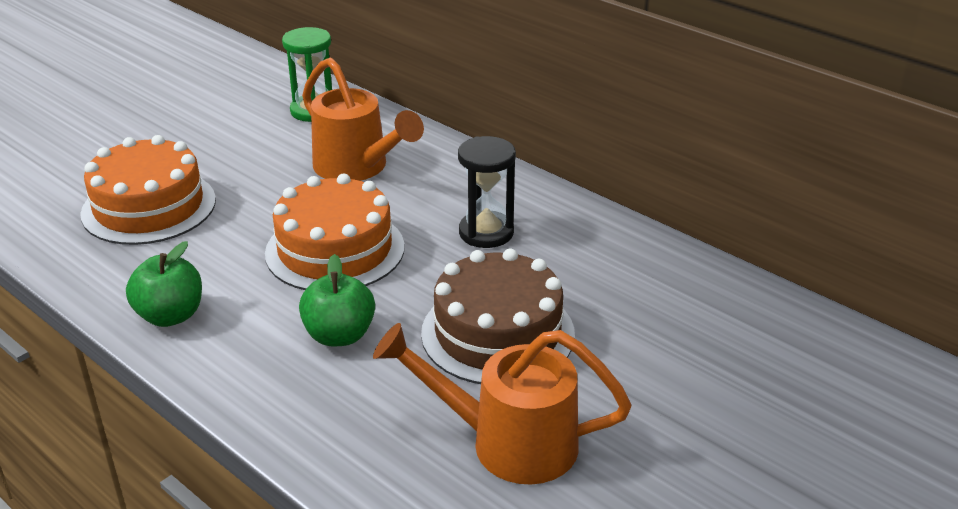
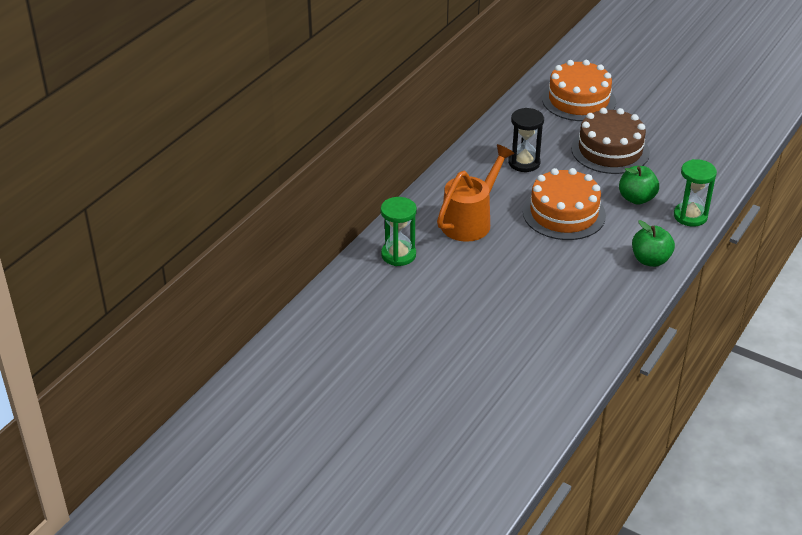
camera: 100 degrees left, 5 degrees up
orange cake [80,135,216,245] -> orange cake moved to [542,60,616,121]
orange watering can [373,323,632,485] -> none
none -> green hourglass [674,159,717,227]

